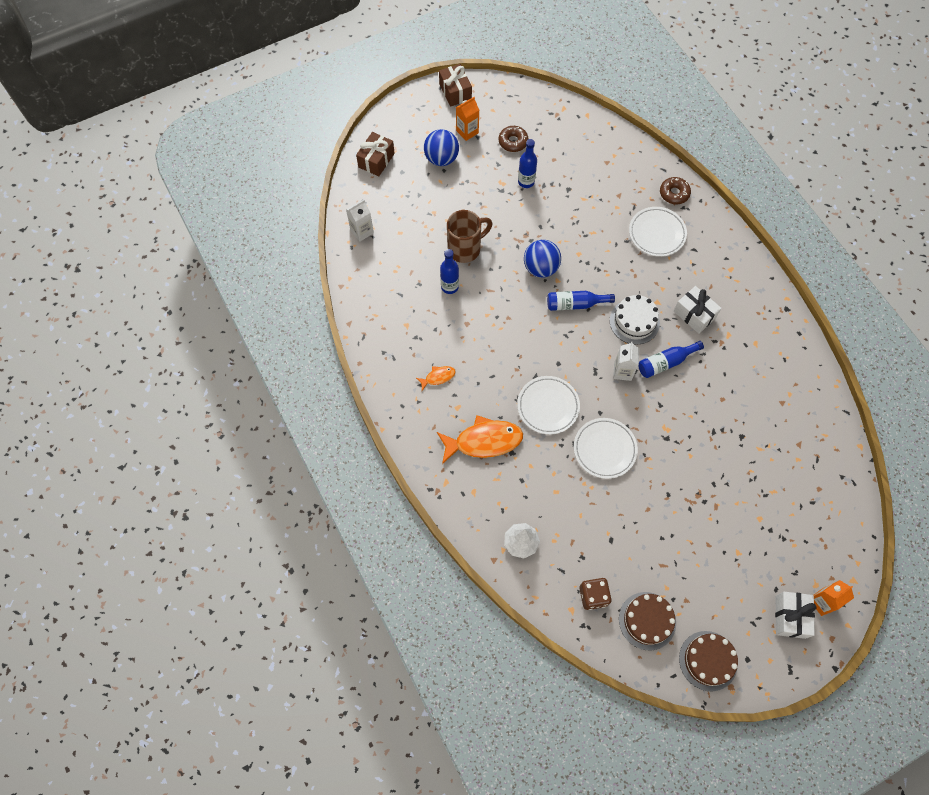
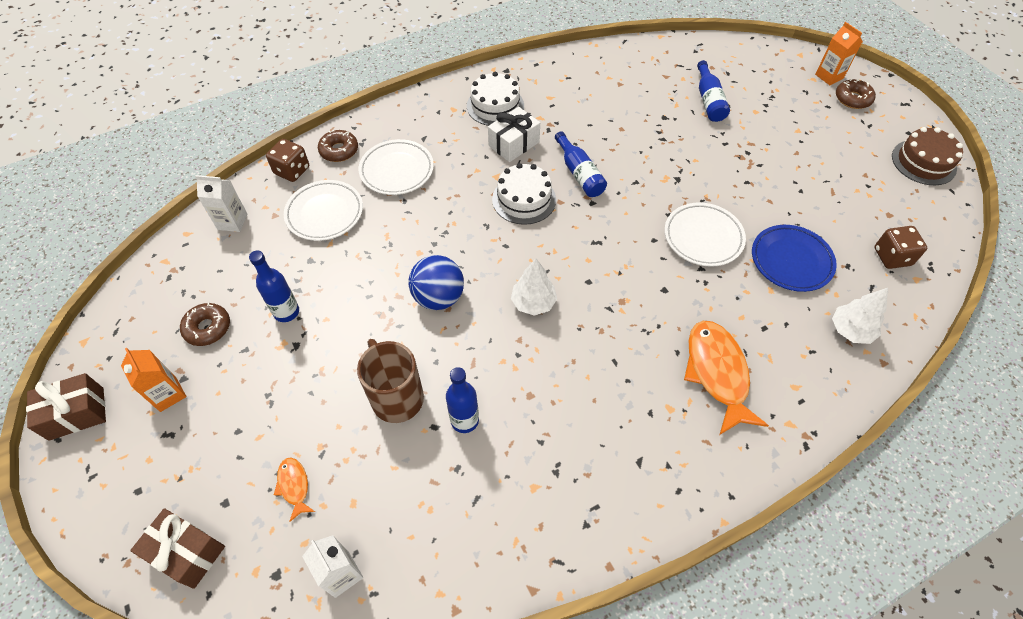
camera: 90 degrees left, 10 degrees down
orange fish [416,366,456,391] -> orange fish moved to [274,458,315,522]
blue ball [424,129,459,166] -> none
white plate [517,376,580,435] -> white plate moved to [284,180,363,241]
blue bottle [547,291,615,311] -> blue bottle moved to [697,60,730,122]
white carton [613,342,640,381] -> white carton moved to [195,175,248,232]
brown cake [619,592,676,650] -> none
white gift [775,592,816,639] -> brown donut [836,79,876,109]
none -> brown dice [266,139,309,182]
none -> white cake [467,72,524,126]
none -> white tree [511,259,557,316]
none -> blue plate [752,225,837,292]

